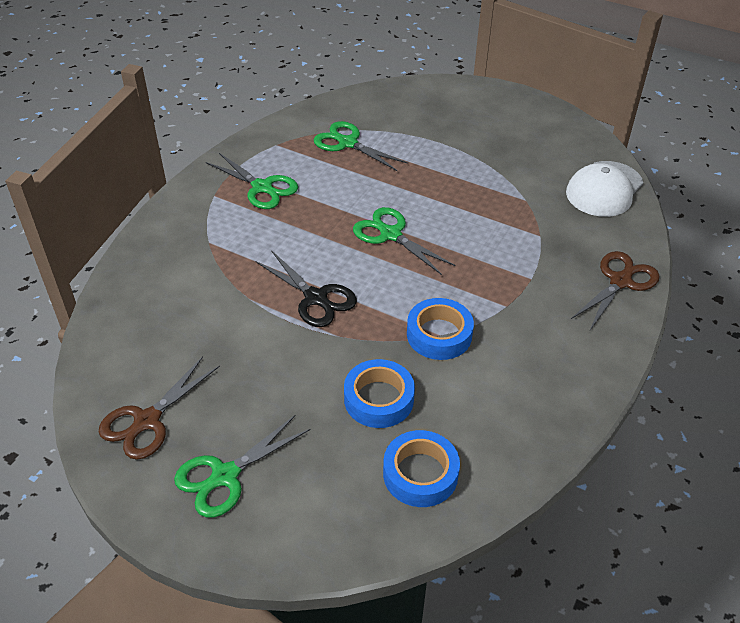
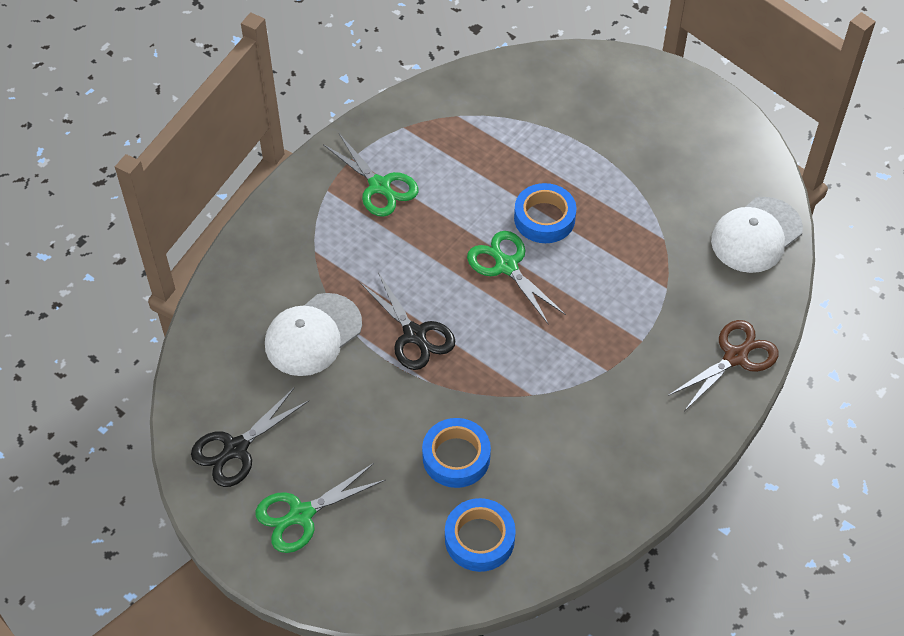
camera: 10 degrees right, 10 degrees up
brown scissors [99,356,220,460] -> black scissors [191,388,309,487]
green scissors [314,121,408,171] -> none
blue tape [407,298,474,360] -> blue tape moved to [514,183,577,243]
none -> white cap [265,293,362,376]

